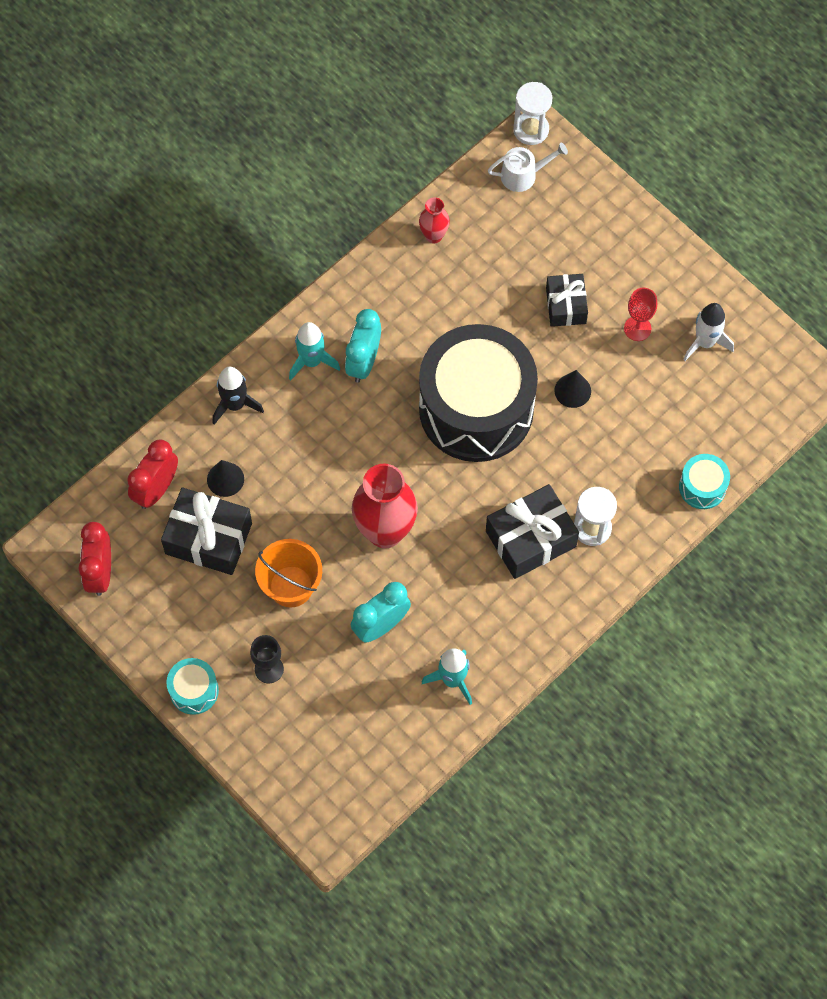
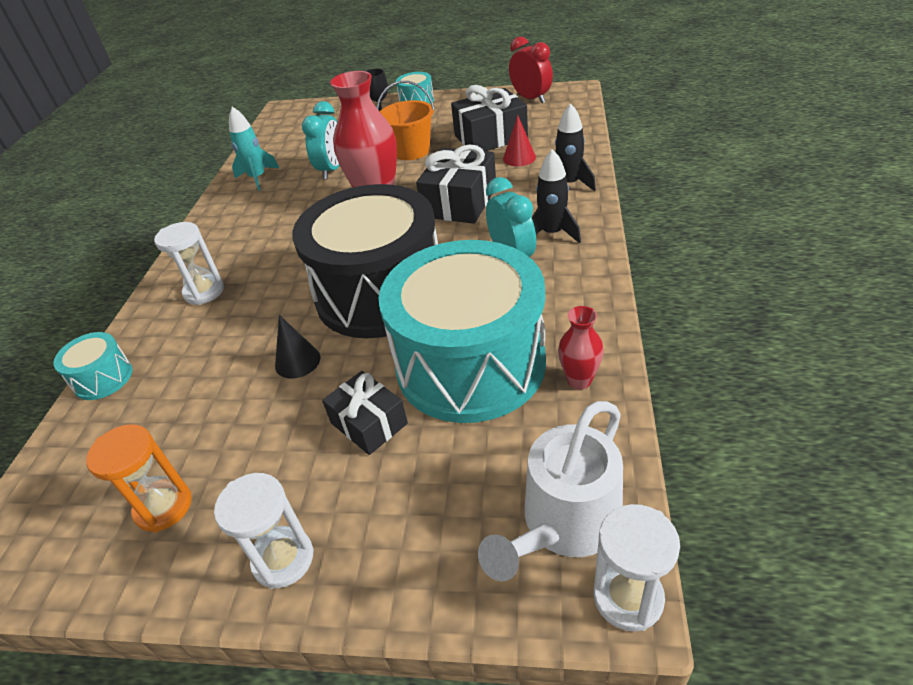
camera: 145 degrees right, 25 degrees down
red clock [127,439,178,509] -> none
black cone [207,460,244,497] -> red cone [503,115,536,166]
turquoise rocket [289,322,340,380] -> black rocket [532,149,581,243]
black gift [486,484,579,579] -> black gift moved to [416,145,496,224]
white watering can [488,143,568,192] -> white watering can [478,401,623,581], size x1.62
red goblet [624,288,657,341] -> none
white rocket [683,303,734,361] -> orange hourglass [86,424,192,532]
none -> white hourglass [214,473,314,589]
none -> turquoise drum [378,240,546,423]

